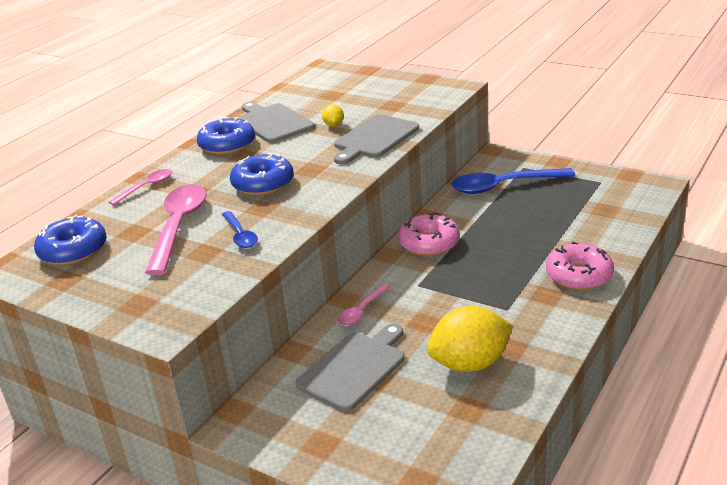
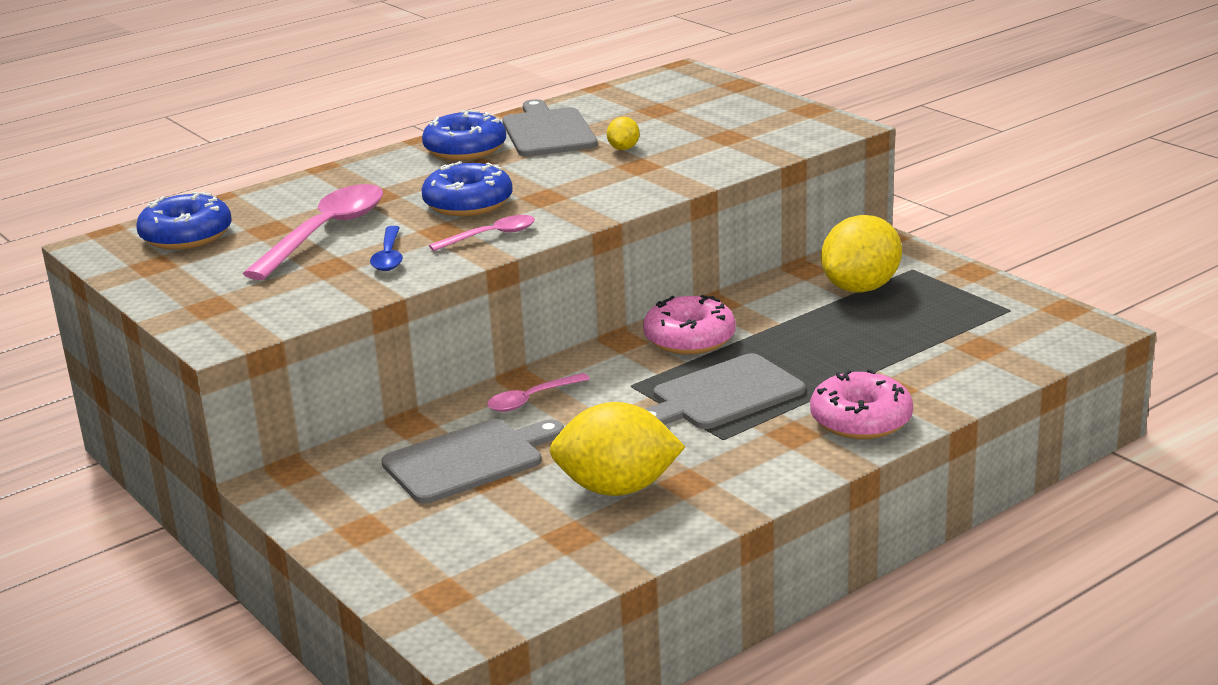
camera: 20 degrees right, 5 degrees down
pink spoon [109,169,172,205] -> pink spoon moved to [429,215,535,251]
grey cutting board [334,114,419,164] -> grey cutting board moved to [645,353,805,429]
blue spoon [452,168,576,194] -> yellow lemon [821,215,902,293]

